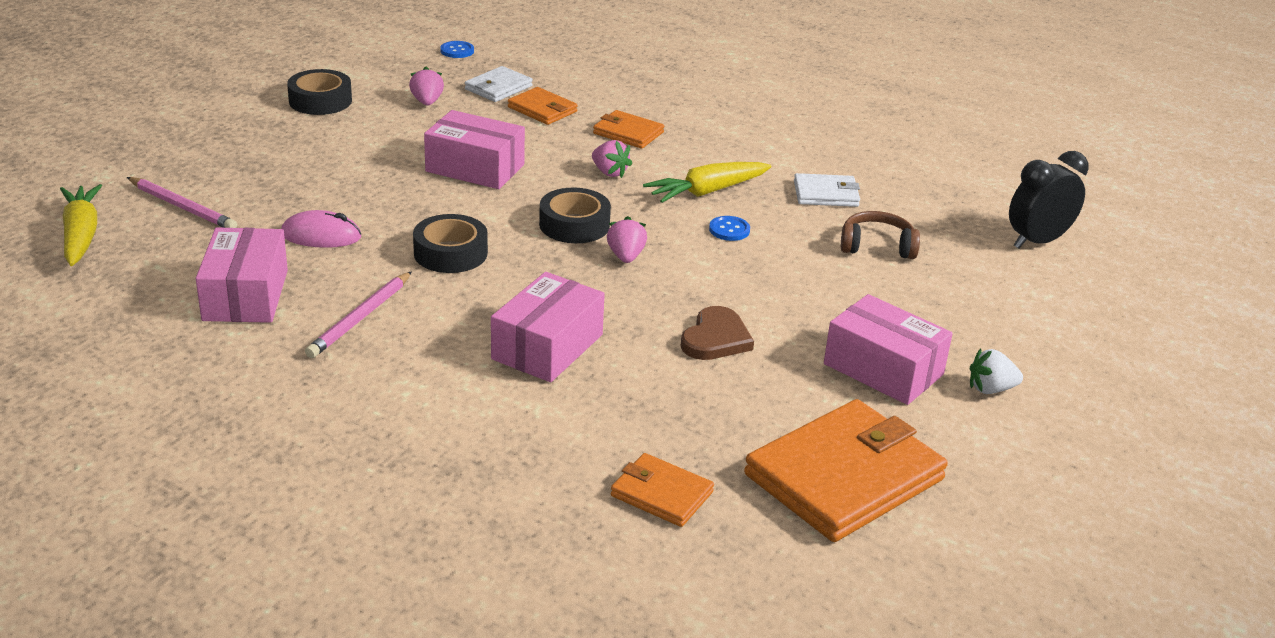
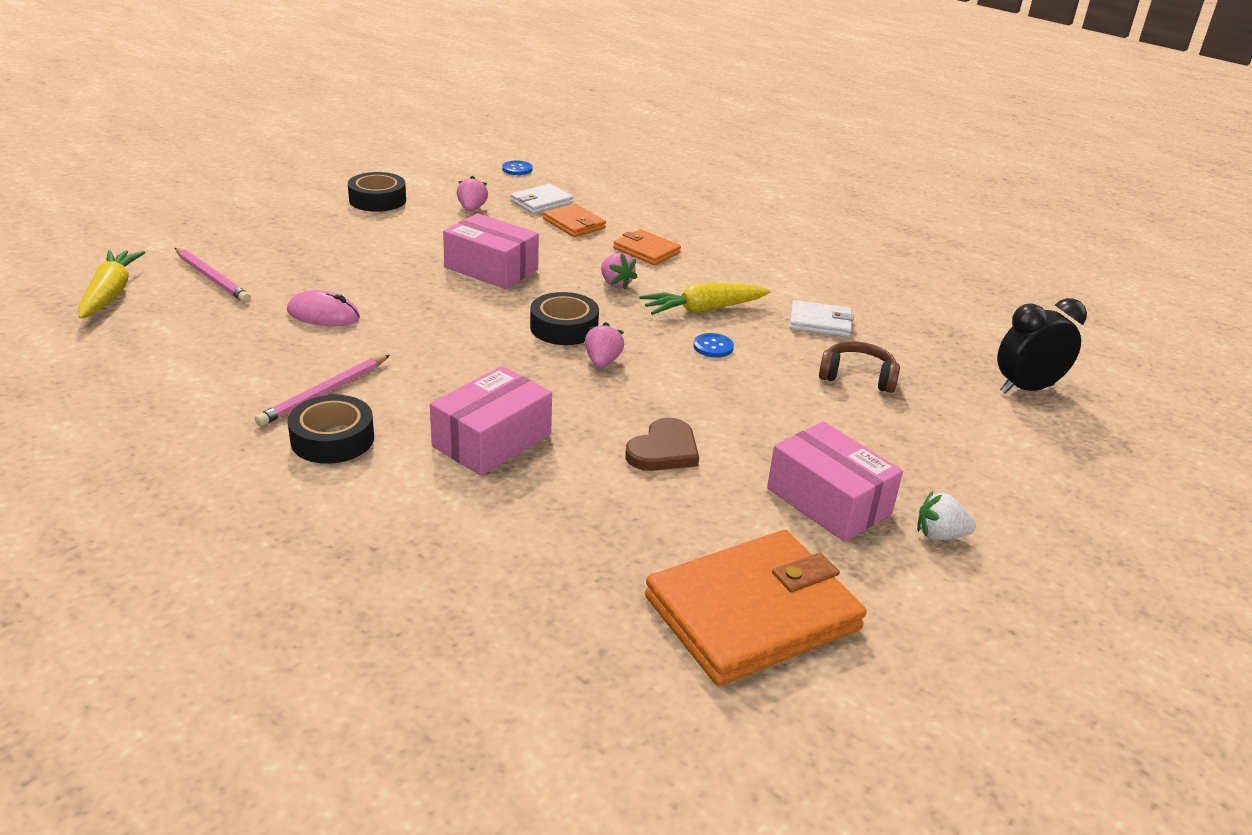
camera: 10 degrees right, 0 degrees up
pink box [196,227,288,323] -> none
black tape [413,214,488,273] -> black tape moved to [288,395,374,464]
orange wallet [611,453,714,527] -> none

